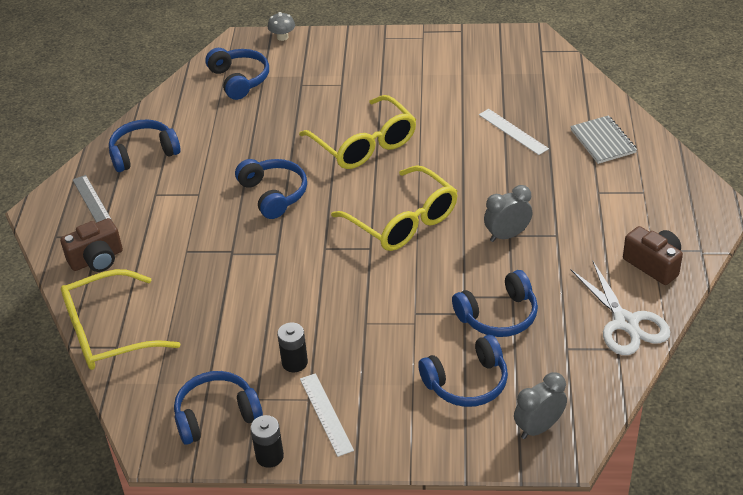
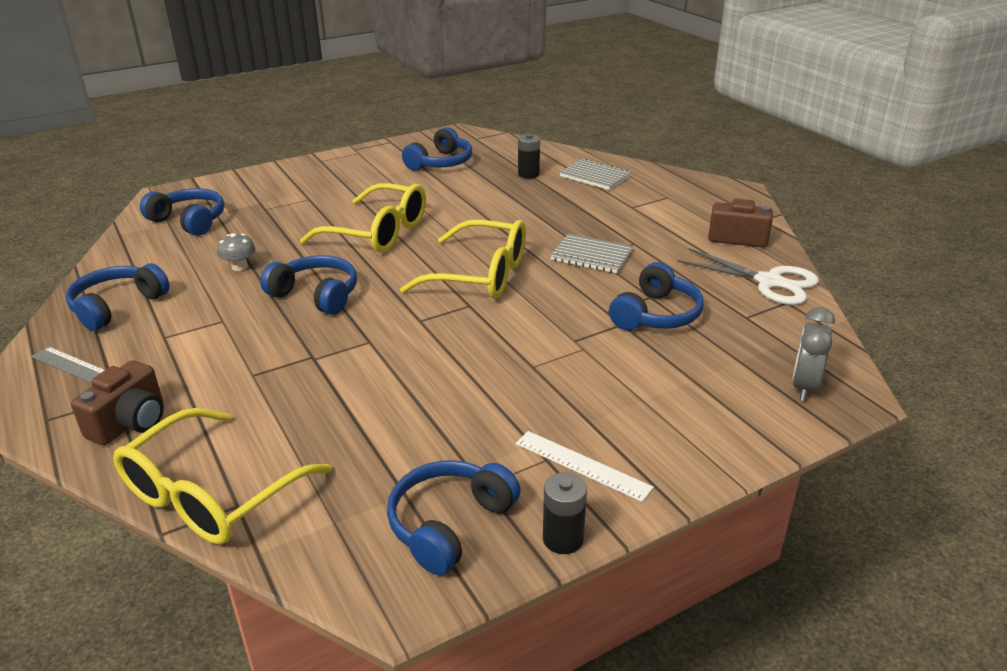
camera: 35 degrees left, 10 degrees down
grey mushroom [268,12,295,41] -> grey mushroom moved to [217,233,256,271]
black battery [277,323,308,372] -> black battery moved to [518,134,540,179]
blue headphones [418,335,508,407] -> blue headphones moved to [402,127,472,171]
white ruler [479,109,549,155] -> none
grey clock [484,185,532,242] -> grey notebook [550,234,633,273]

